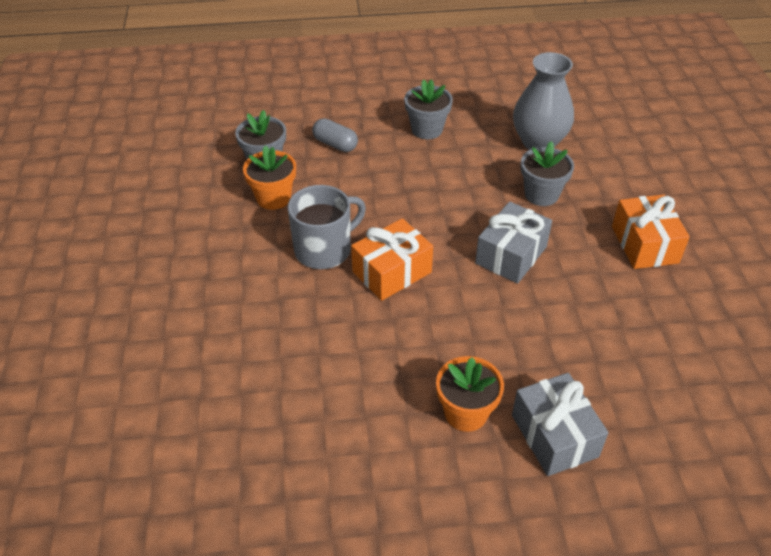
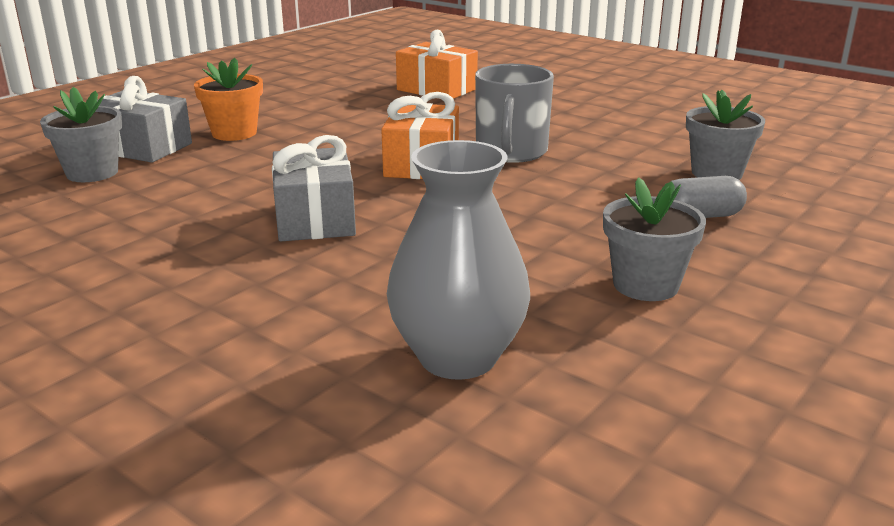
camera: 135 degrees right, 20 degrees down
orange flower pot [243,146,296,210] -> none
grey flower pot [521,141,574,206] -> grey flower pot moved to [40,87,122,182]
orange gift [612,195,690,269] -> orange gift moved to [396,30,478,99]

